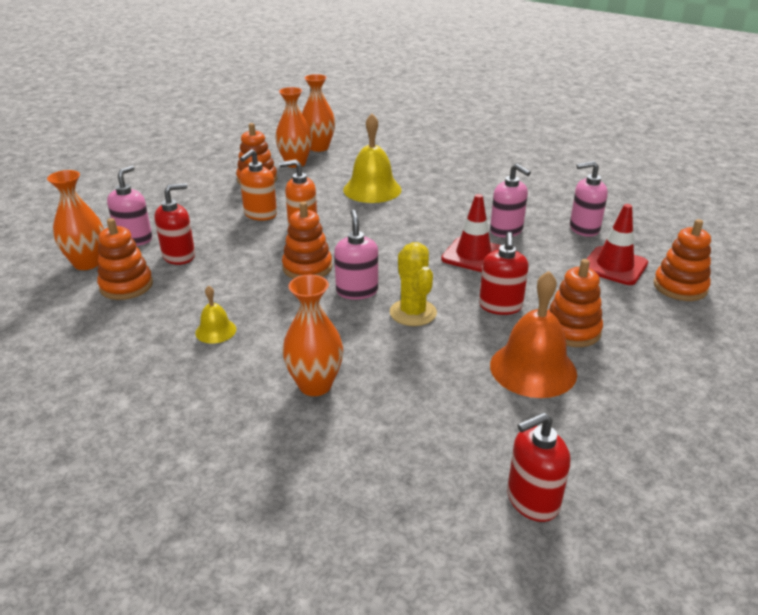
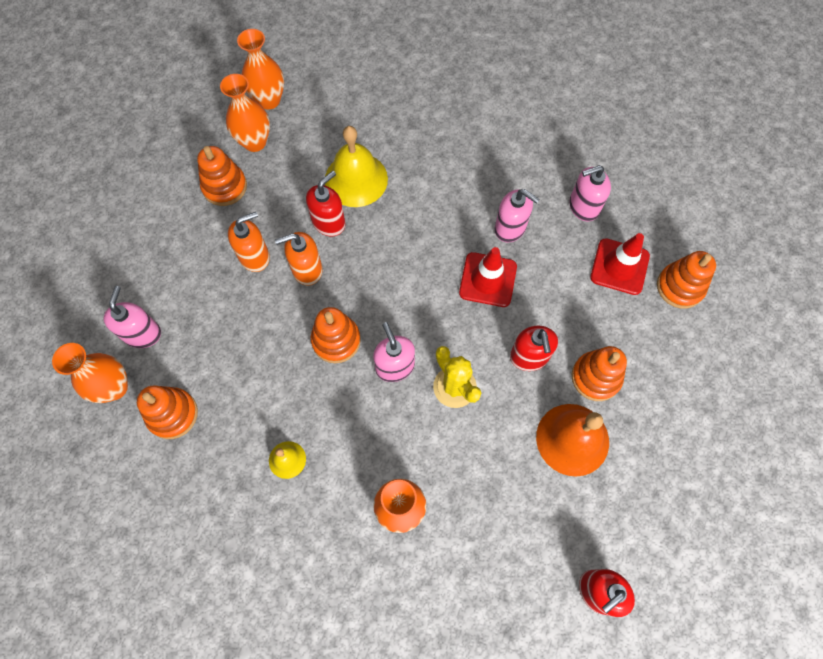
camera: 15 degrees left, 35 degrees up
red soap dispenser [154,183,195,265] -> red soap dispenser moved to [306,171,346,237]
orange soap dispenser [240,149,277,221] -> orange soap dispenser turned 135 degrees counterclockwise [228,212,270,272]

